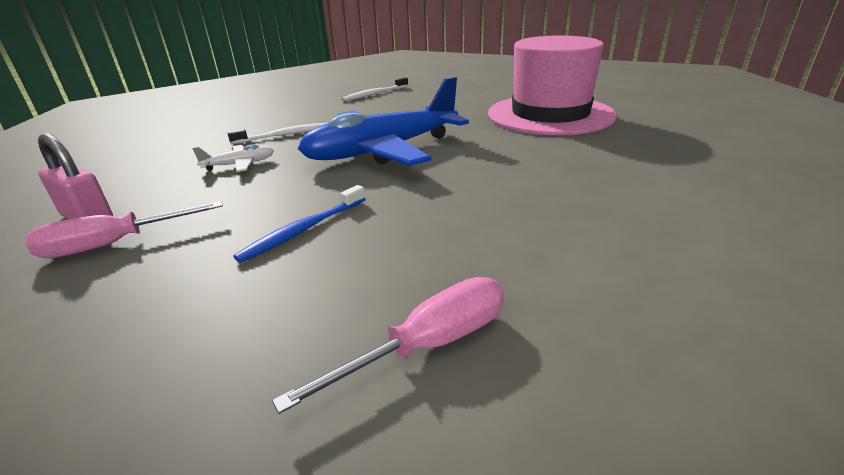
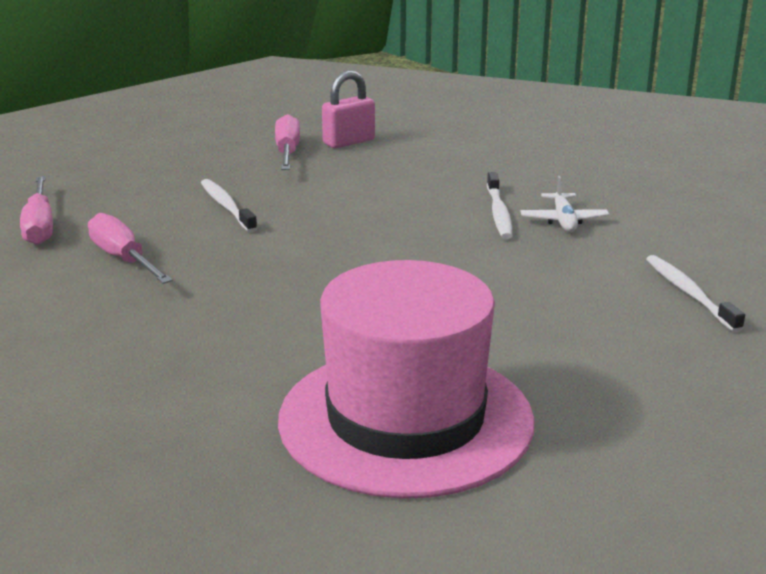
camera: 110 degrees right, 5 degrees down
white plane [192,144,274,172] -> white plane moved to [520,176,610,232]
blue toothbrush [233,185,366,263] -> white toothbrush [201,179,257,232]
blue plane [298,77,469,166] -> none
none -> pink screwdriver [88,213,173,284]

